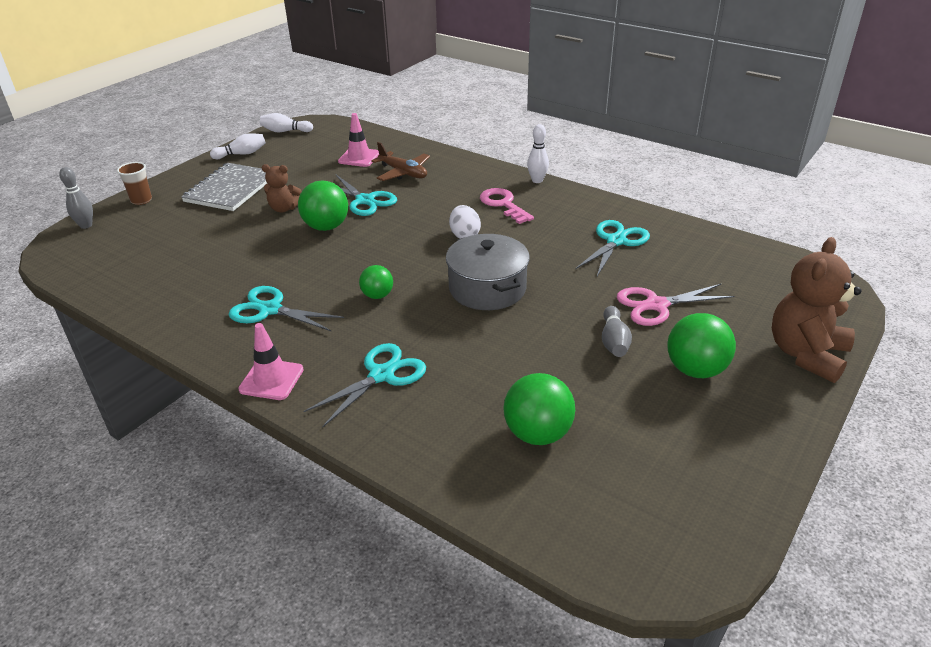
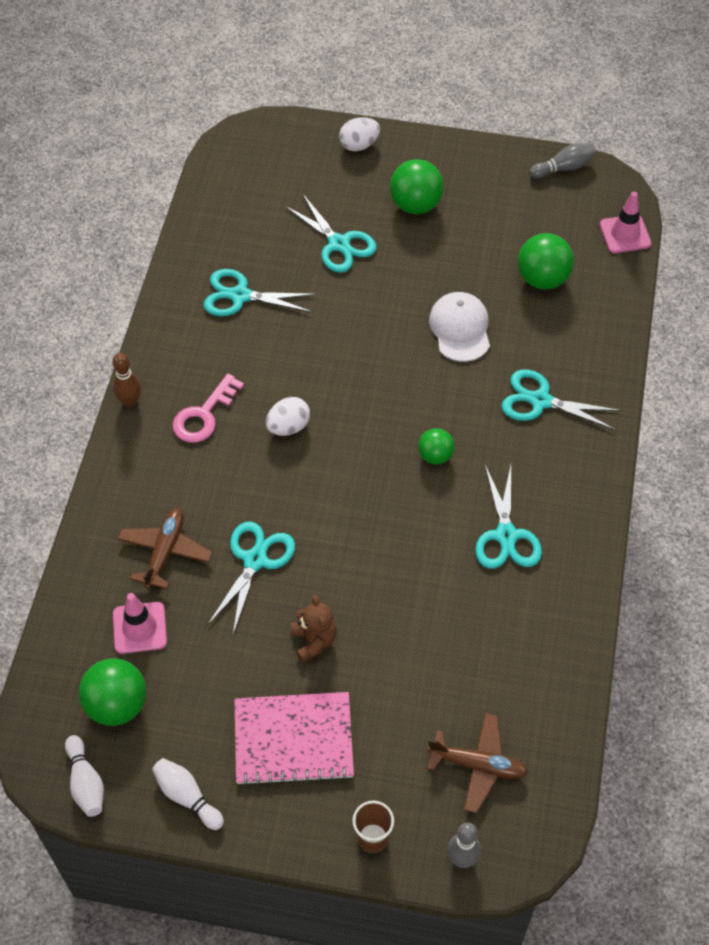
camera: 115 degrees left, 20 degrees up
grey notebook [181,163,267,211] -> pink notebook [234,692,354,786]
pink traffic cone [238,323,304,400] -> pink traffic cone moved to [600,192,651,253]
green ball [298,180,348,231] -> green ball moved to [79,658,146,726]
grey pot [446,234,530,310] -> none
white bowling pin [527,124,549,183] -> brown bowling pin [112,353,141,407]
grey bowling pin [602,306,632,357] -> grey bowling pin moved to [529,143,596,179]
pink scissors [617,284,734,326] -> turquoise scissors [284,194,377,273]
brown teddy bear [772,237,861,383] -> white egg [339,117,380,151]
none -> brown plane [427,713,528,813]
none -> white cap [429,292,490,362]

